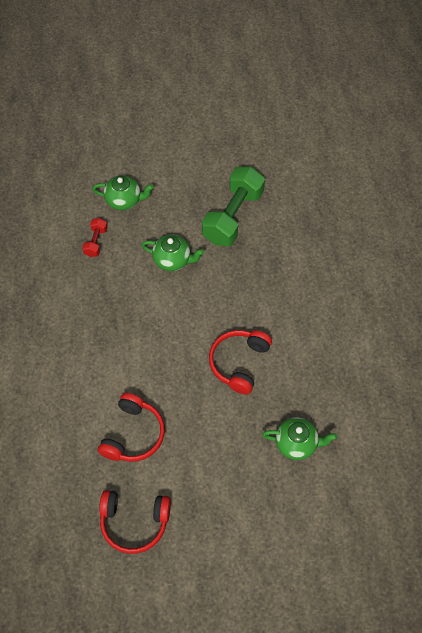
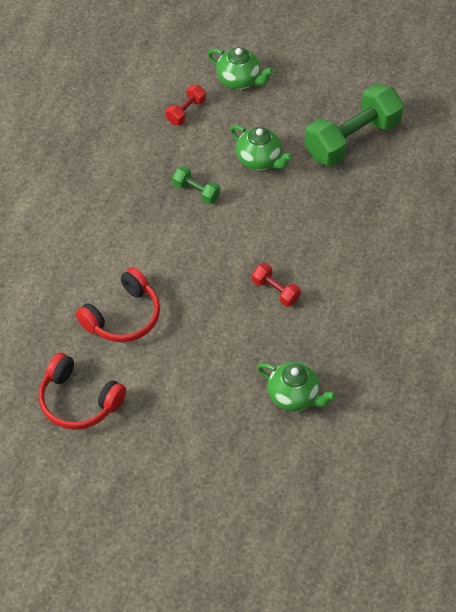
camera: 25 degrees right, 5 degrees down
red headphones [209,330,272,395] -> red dumbbell [252,263,301,307]
none -> green dumbbell [172,166,220,204]

